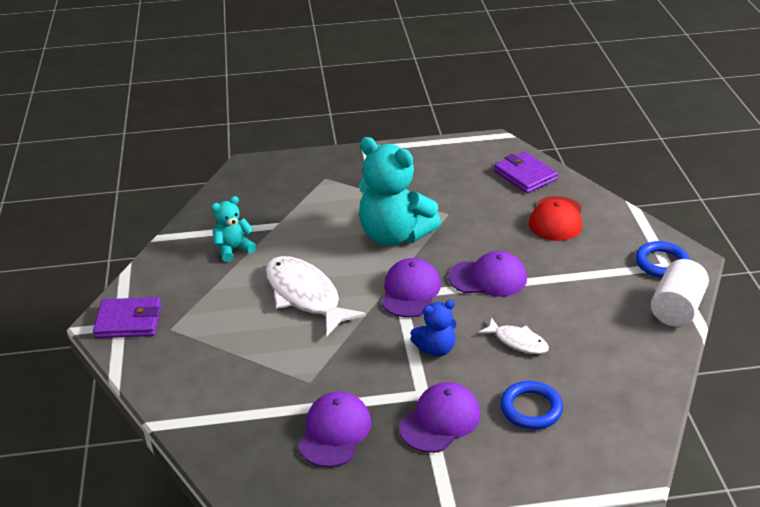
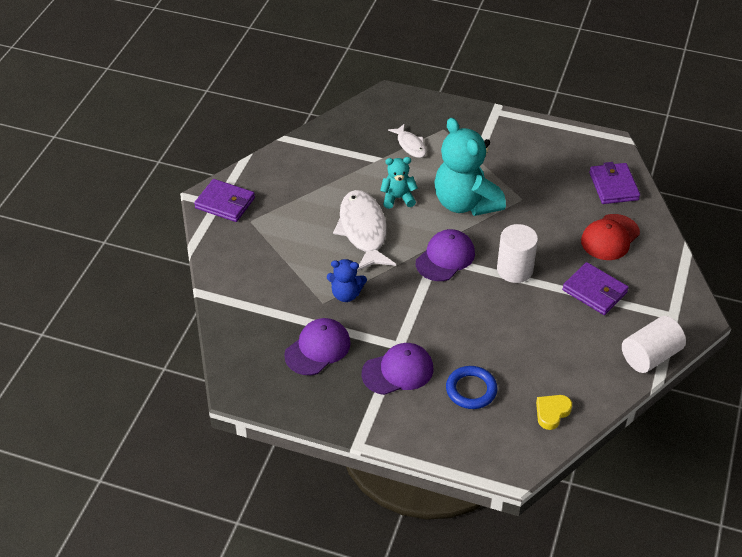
camera: 25 degrees right, 10 degrees up
turquoise teddy bear [211,196,256,262] -> turquoise teddy bear moved to [380,157,418,209]
blue teddy bear [410,300,457,357] -> blue teddy bear moved to [327,259,367,302]
purple cap [449,251,527,297] -> white cylinder [497,224,538,283]
white fish [478,317,549,354] -> white fish moved to [388,124,426,158]
blue ring [635,241,690,278] -> none
none -> yellow heart [536,395,572,430]
none -> purple wallet [562,262,629,315]

